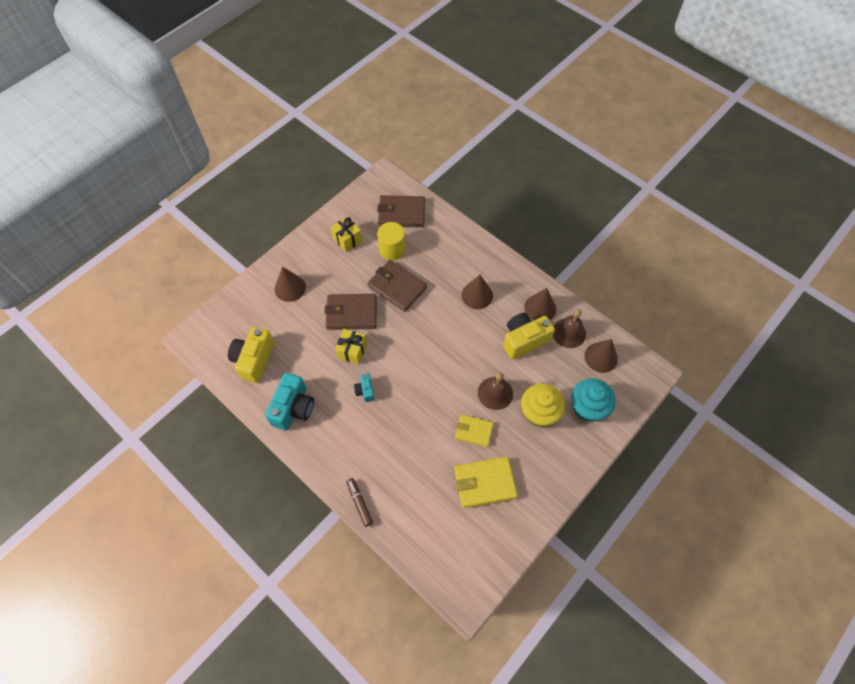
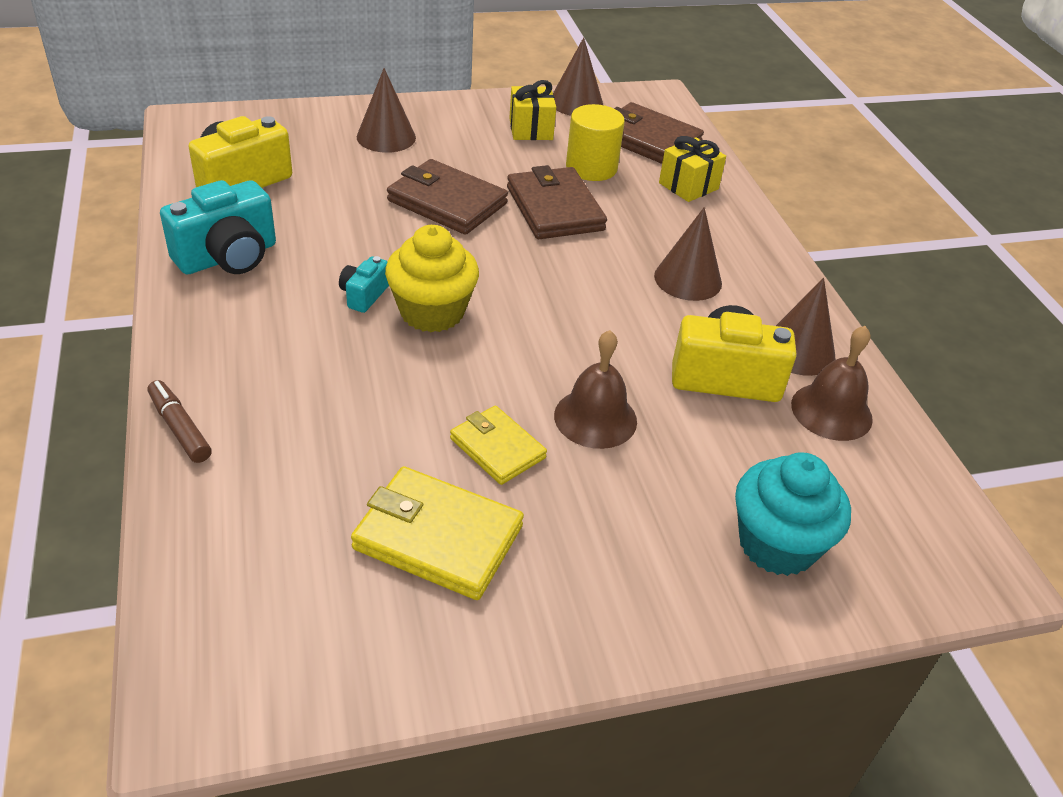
camera: 30 degrees right, 20 degrees down
yellow gift [335,329,367,365] -> yellow gift moved to [659,136,726,202]
brown marker [346,478,373,527] -> brown marker turned 45 degrees counterclockwise [147,380,212,463]
yellow cupcake [521,384,565,427] -> yellow cupcake moved to [385,225,479,332]
brown cone [584,339,618,373] -> brown cone moved to [553,37,603,116]

